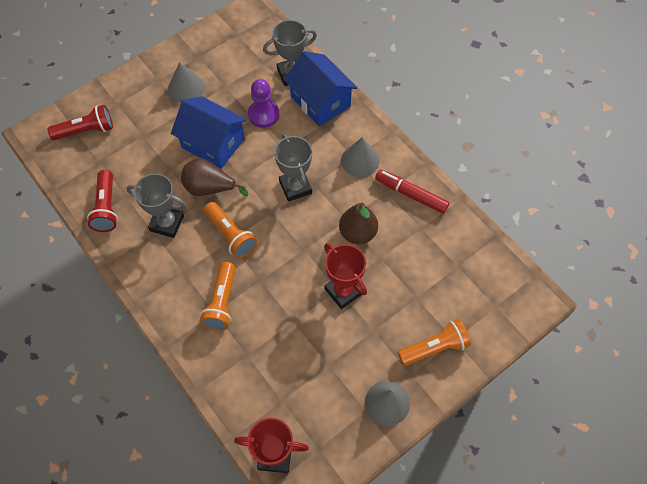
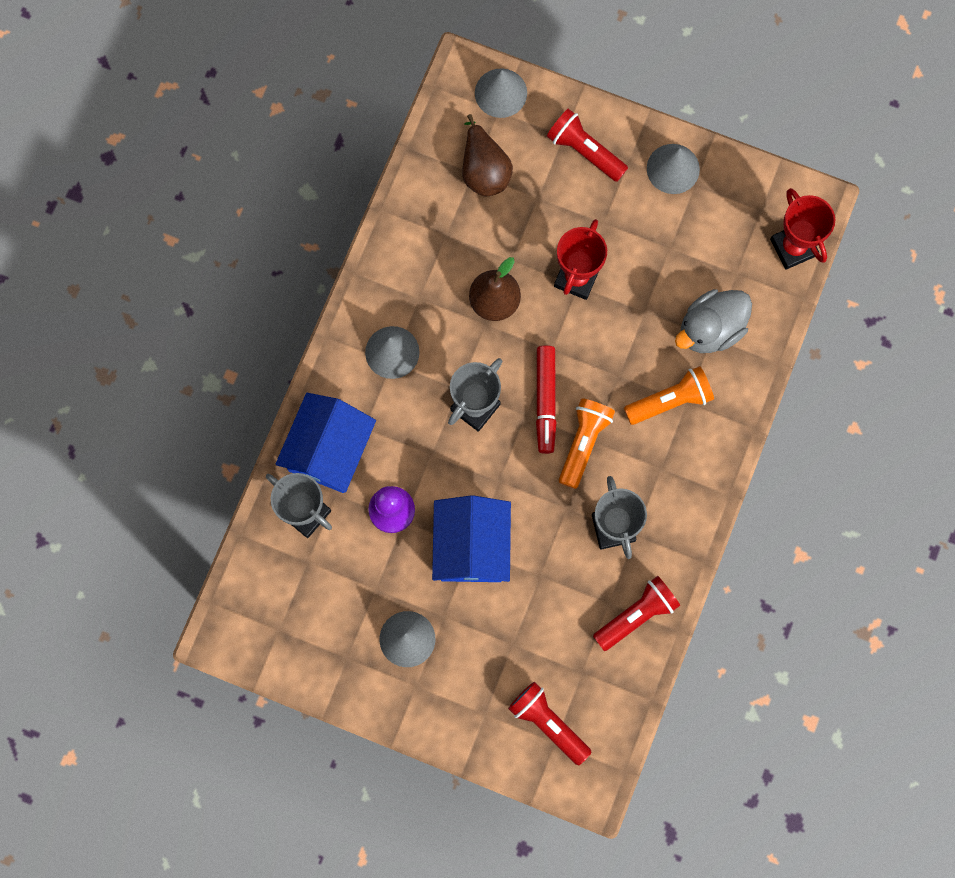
camera: 120 degrees left, 15 degrees up
brown pear [181,158,248,196] -> brown pear moved to [462,114,513,196]
red marker [375,170,450,214] -> red marker moved to [536,345,557,454]
orange flashlight [398,319,471,366] -> red flashlight [547,108,628,182]
none -> grey cone [475,68,527,118]
none -> grey duck [675,289,752,353]

